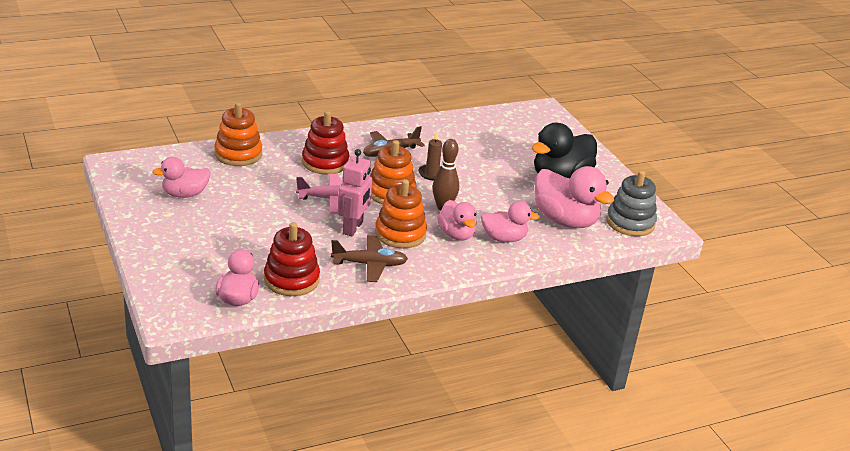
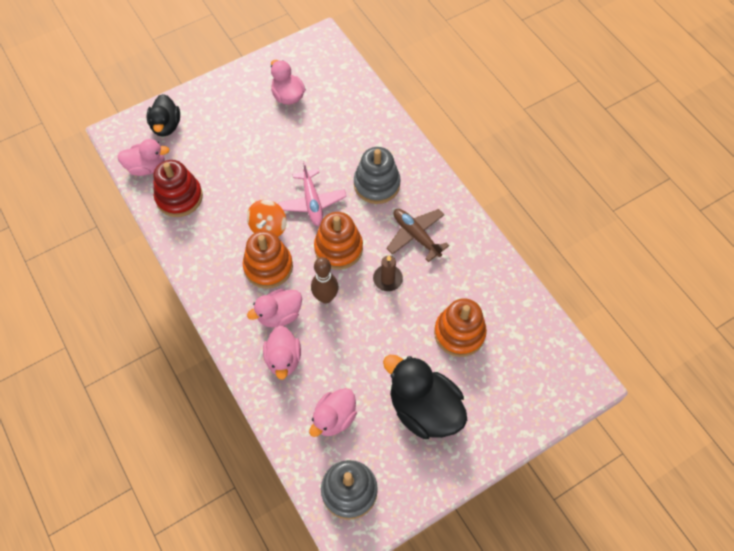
camera: 85 degrees right, 30 degrees up
orange stacking toy [214,102,262,166] -> orange stacking toy moved to [434,298,487,357]
red stacking toy [302,111,349,175] -> grey stacking toy [354,147,401,204]
brown plane [331,235,408,282] -> none
pink robot [338,149,372,236] -> orange spinning top [247,200,287,237]
pink duck [535,166,614,228] -> pink duck [309,388,357,437], size x0.61
none -> black duck [147,94,180,137]

